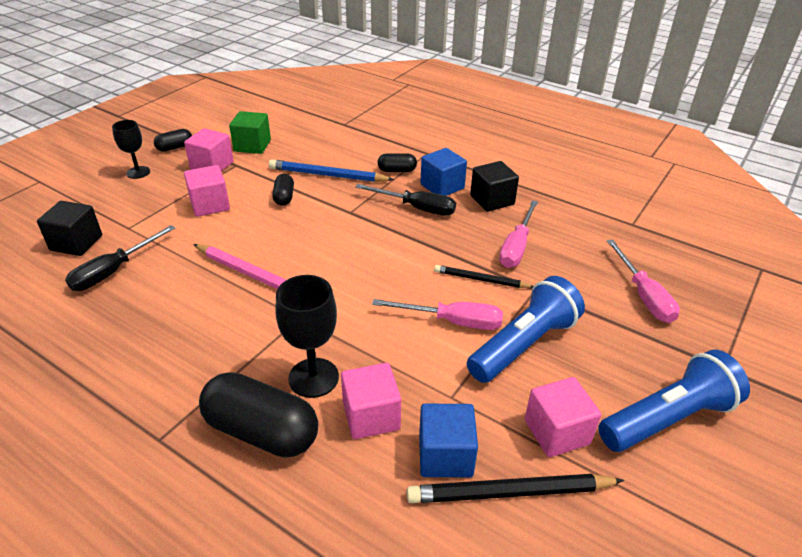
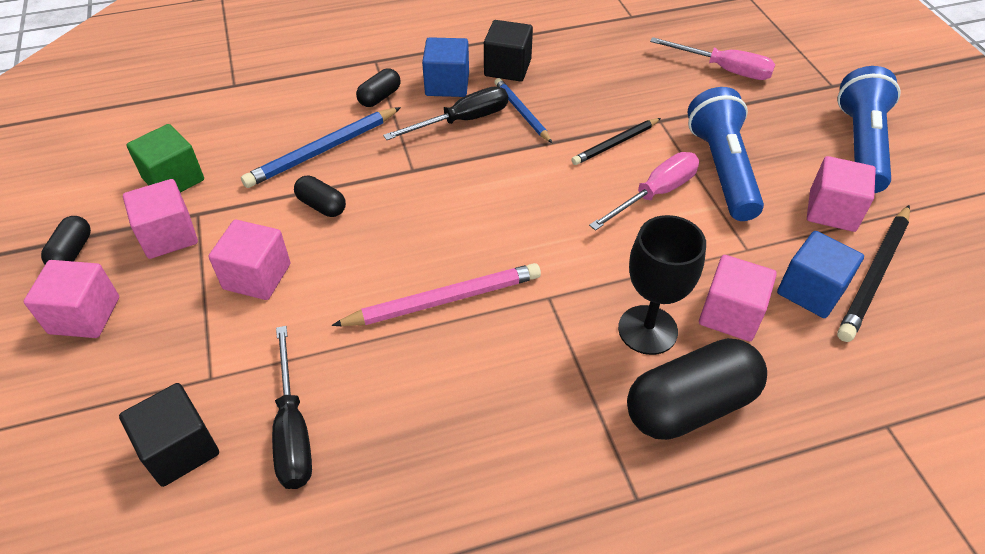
camera: 50 degrees left, 10 degrees up
black goblet [112,120,150,179] -> pink cube [23,260,119,338]
pink screwdriver [499,200,538,268] -> none
none -> blue pencil [494,78,552,143]

